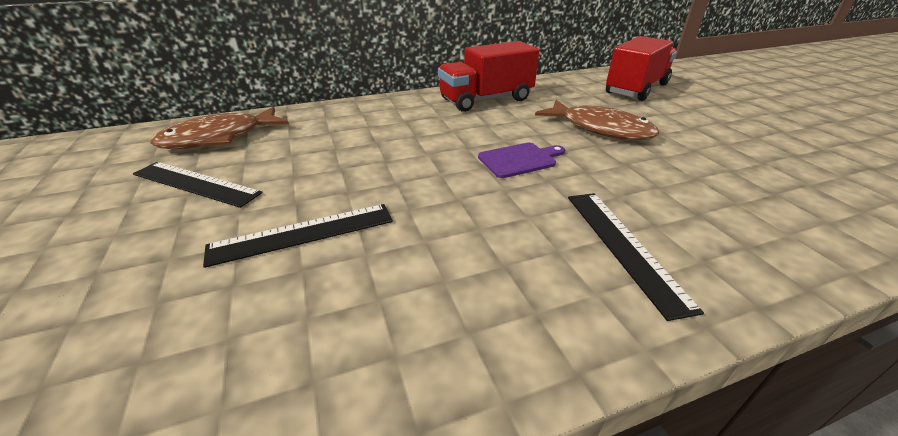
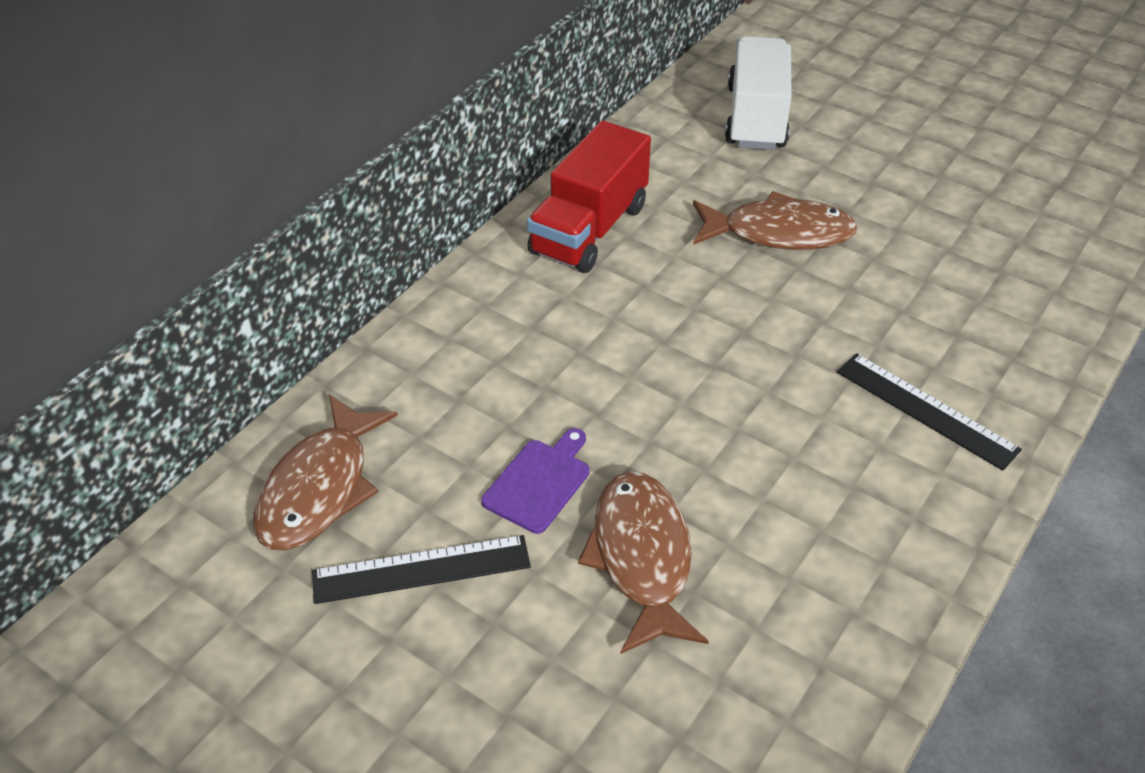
camera: 35 degrees left, 10 degrees up
black ruler [203,204,393,268] -> brown fish [578,471,709,654]
purple cutting board [478,142,565,178] -> purple cutting board moved to [481,428,590,534]
red truck [606,36,677,101] -> white truck [725,36,791,150]

